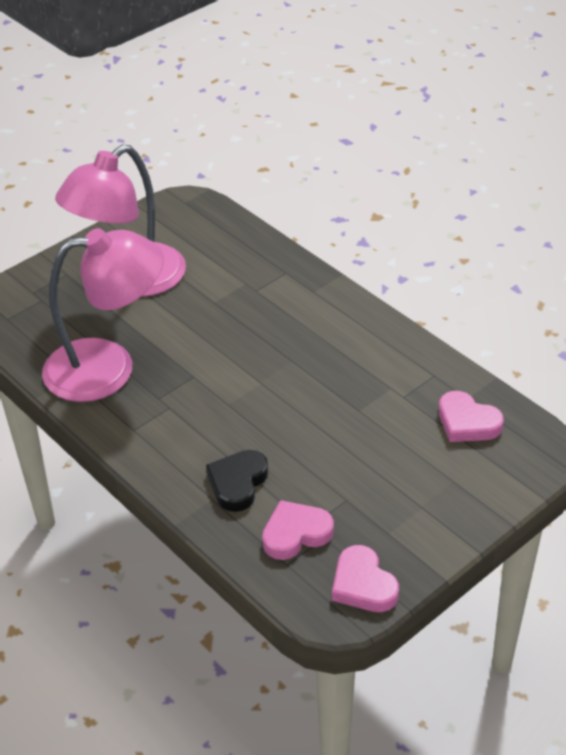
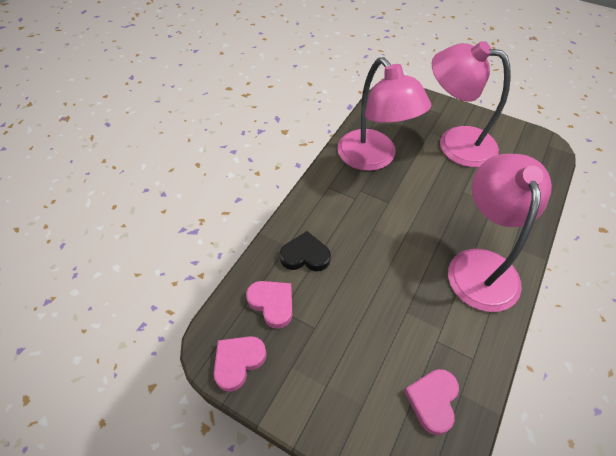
camera: 70 degrees right, 10 degrees up
none -> pink lamp [448,154,552,312]

